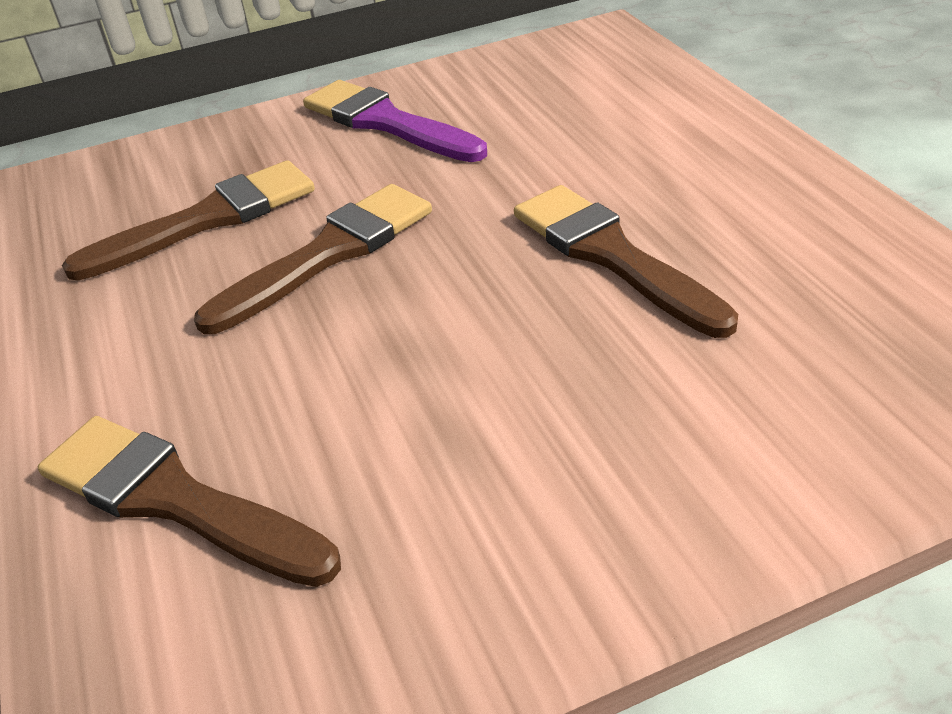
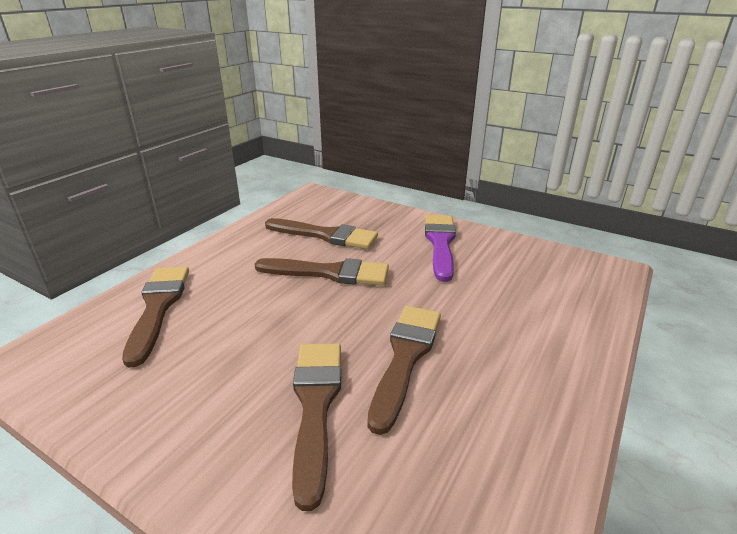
camera: 50 degrees right, 10 degrees down
none -> brown brush [292,344,341,511]

